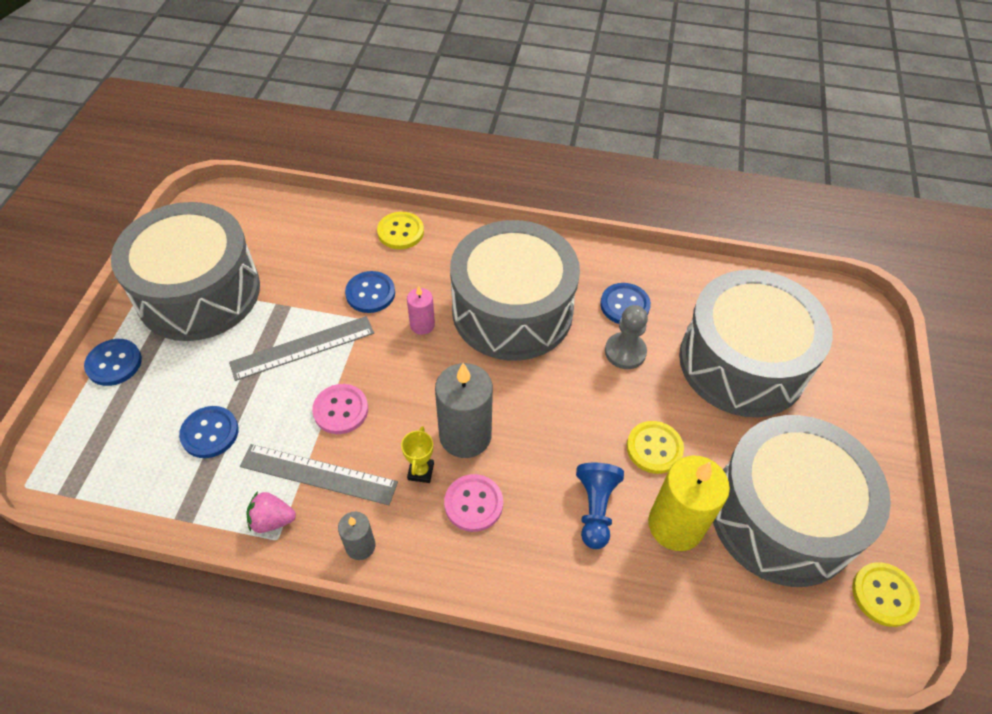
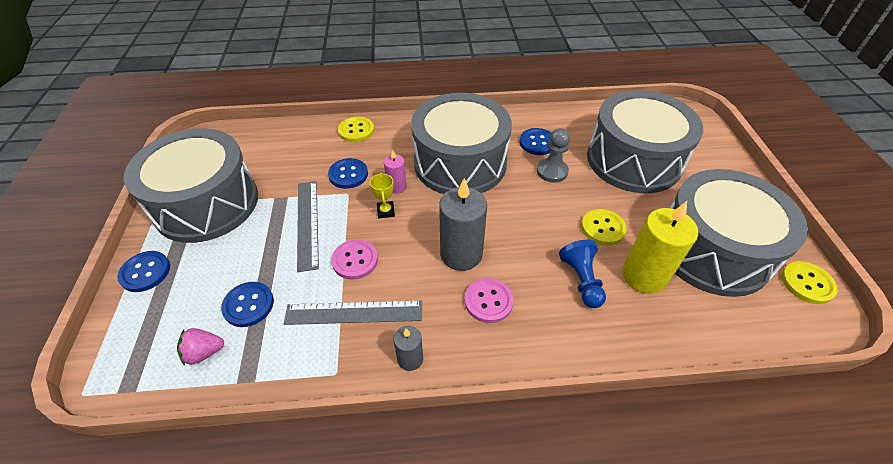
camera: 15 degrees left, 5 degrees down
grey ruler [229,316,374,381] -> grey ruler turned 60 degrees counterclockwise [297,181,319,272]
pink strawberry [246,491,296,533] -> pink strawberry moved to [177,328,224,366]
yellow trophy [401,426,434,483] -> yellow trophy moved to [370,173,395,218]

